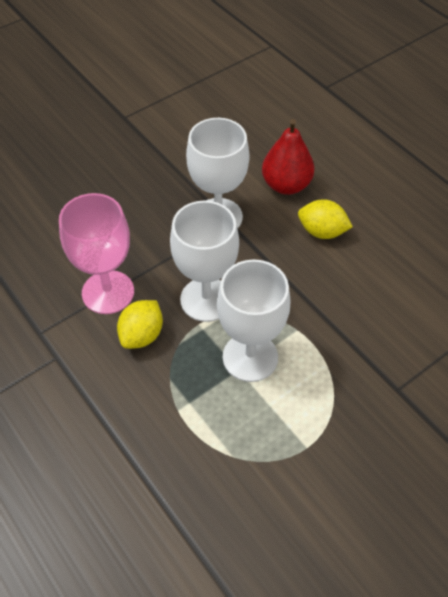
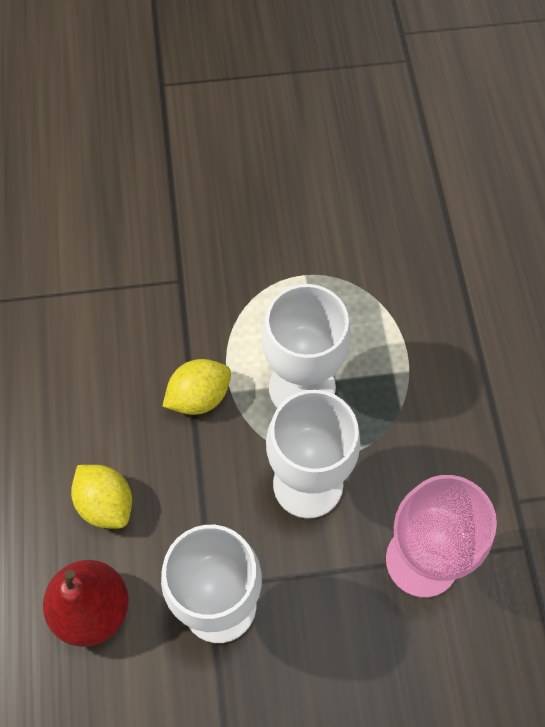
camera: 150 degrees left, 10 degrees up
yellow lemon [117,300,163,349] -> yellow lemon moved to [162,359,231,415]

